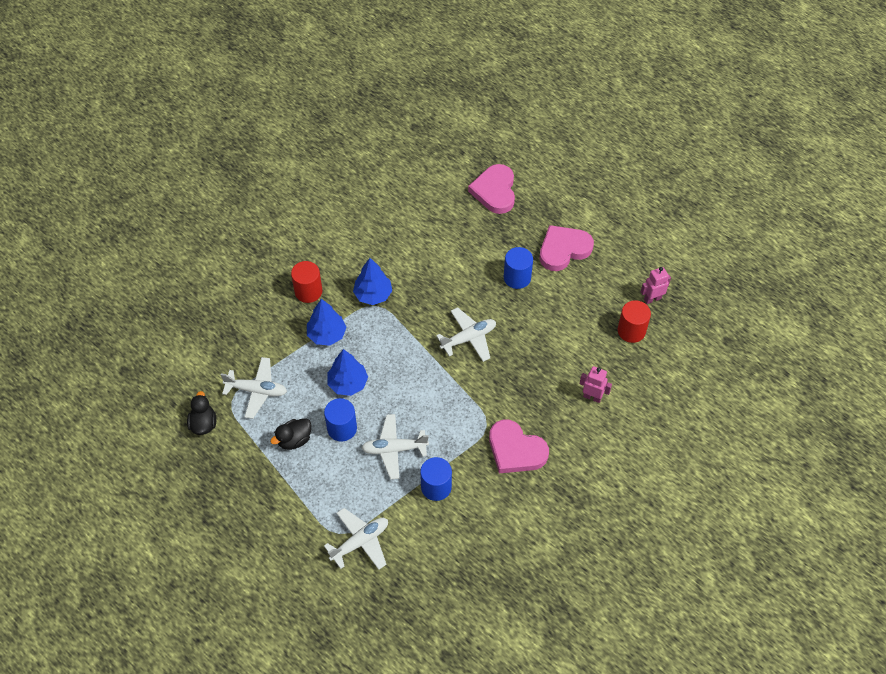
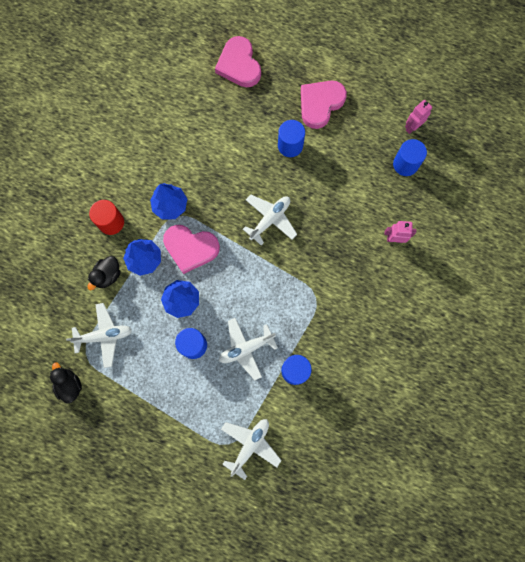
camera: 20 degrees left, 20 degrees up
black duck [270,418,311,450] -> black duck moved to [88,256,121,290]
pink heart [489,420,549,473] -> pink heart moved to [163,225,220,274]
red cylinder [617,300,651,343] -> blue cylinder [393,139,427,176]

